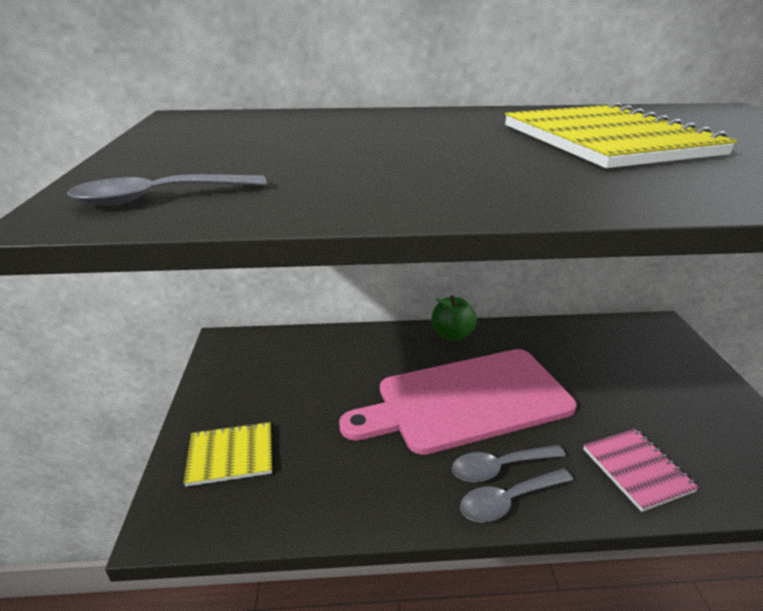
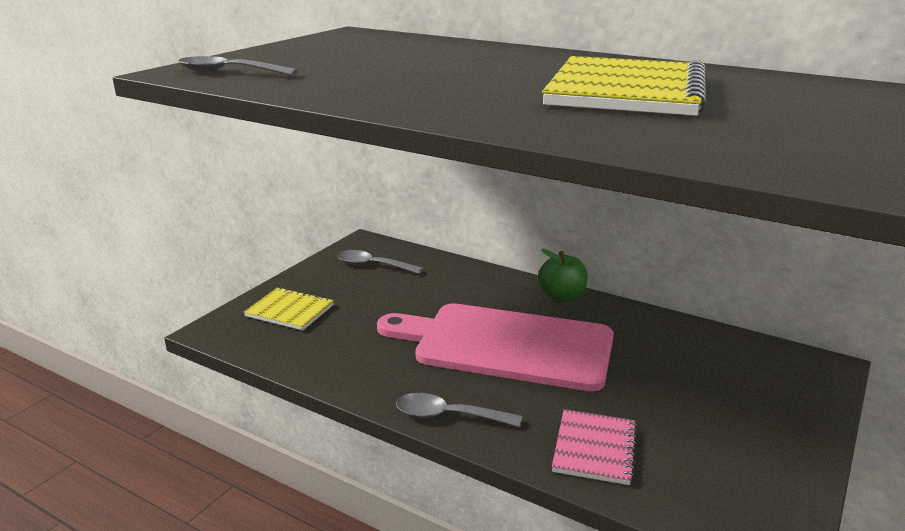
camera: 35 degrees right, 5 degrees down
grey spoon [452,445,566,482] -> grey spoon moved to [337,250,423,274]

